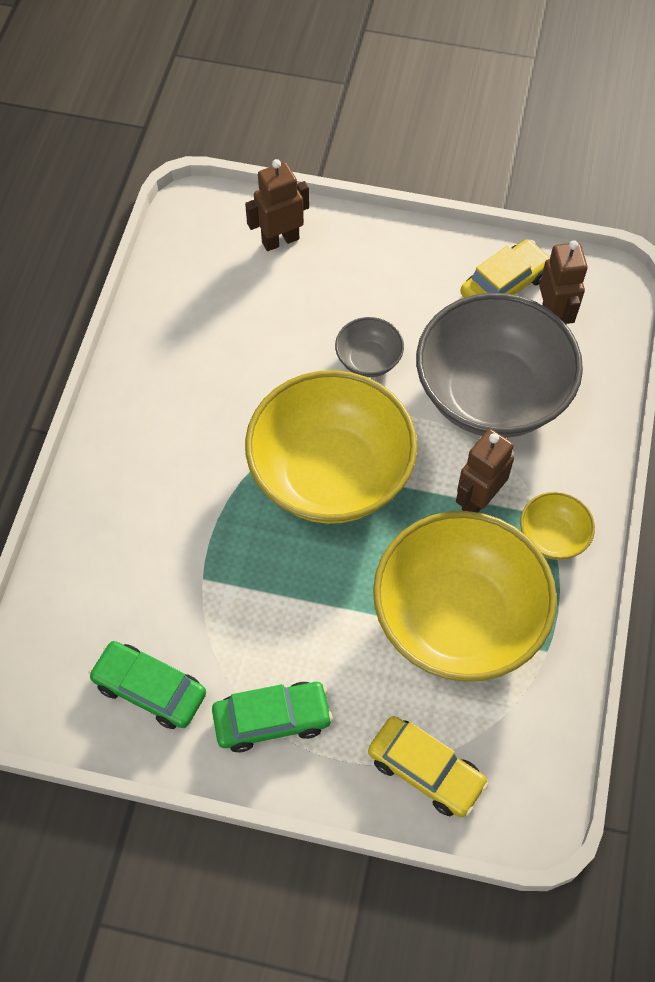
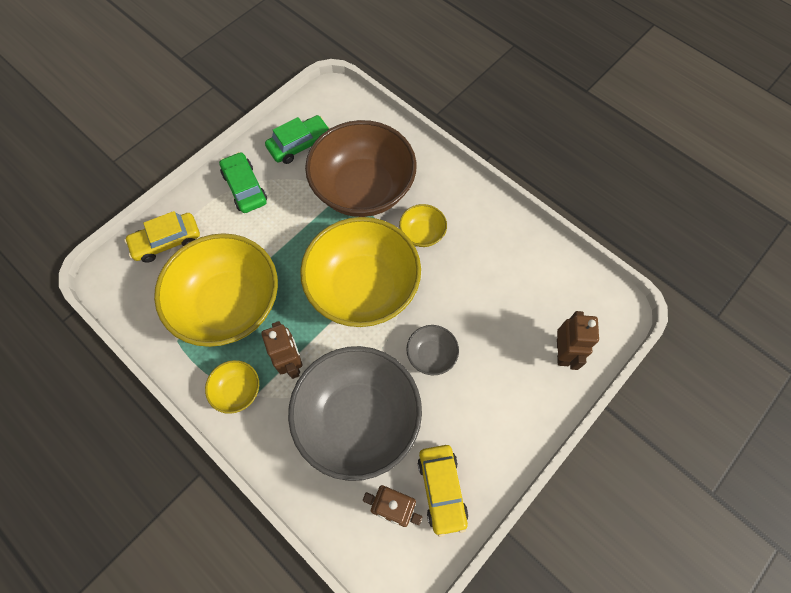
camera: 120 degrees right, 5 degrees up
green car [212,682,333,752] -> green car turned 135 degrees clockwise [219,152,267,213]
none -> brown bowl [305,120,417,217]
none -> yellow bowl [399,204,447,247]

